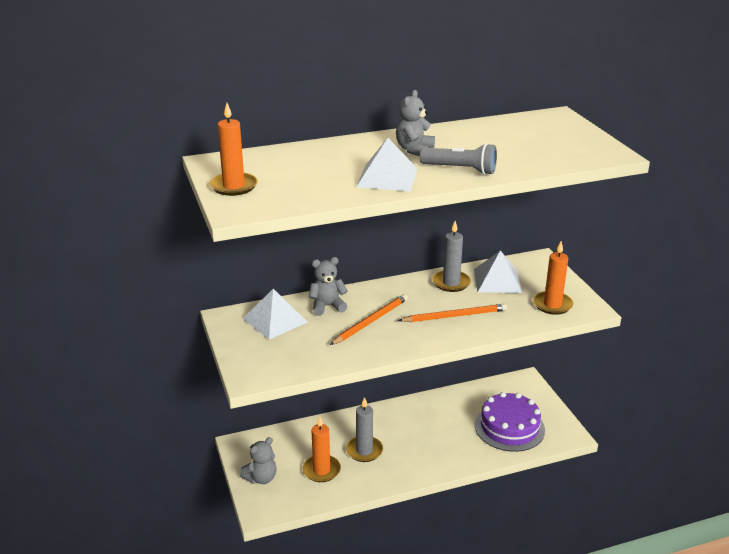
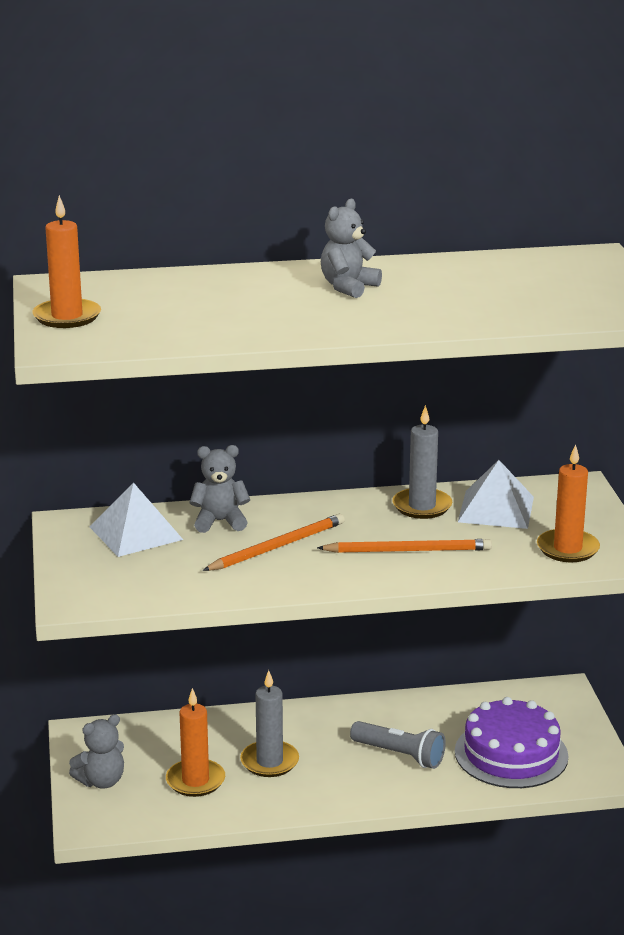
camera: 10 degrees right, 5 degrees down
white pyramid [356,138,417,192] -> none
grey flashlight [420,143,497,175] -> grey flashlight moved to [350,721,446,769]

